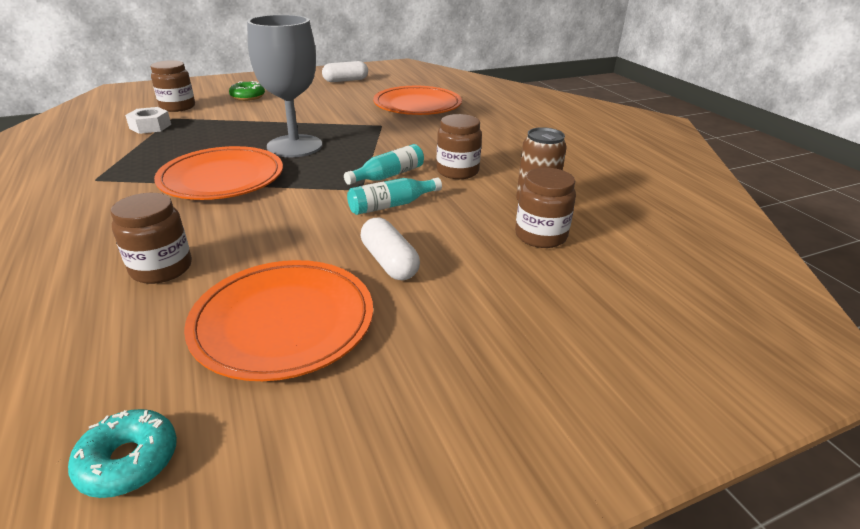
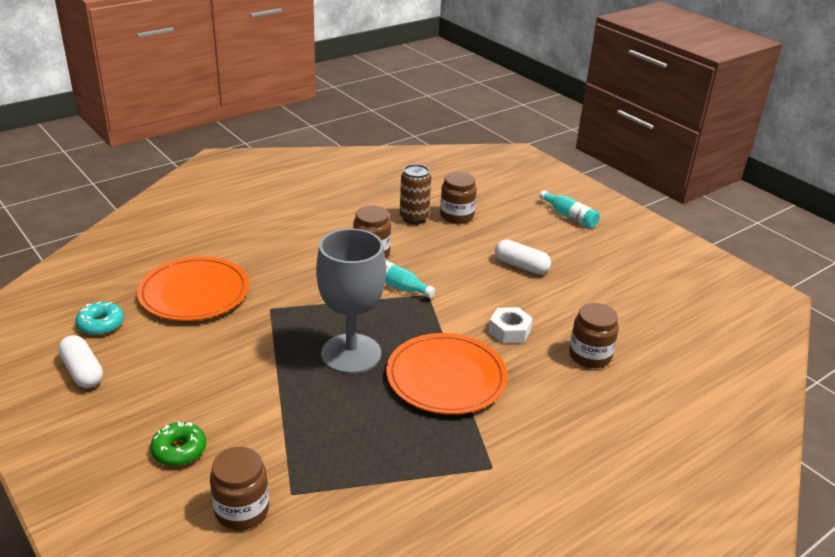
camera: 105 degrees left, 0 degrees up
turquoise donut [68,409,177,498] -> turquoise donut moved to [76,302,124,335]
white nut [125,107,171,134] -> white nut moved to [489,307,533,344]
orange plate [184,260,373,381] -> none
turquoise bottle [347,178,442,215] -> turquoise bottle moved to [539,190,600,229]
white capsule [360,217,420,280] -> white capsule turned 75 degrees clockwise [495,240,551,274]

